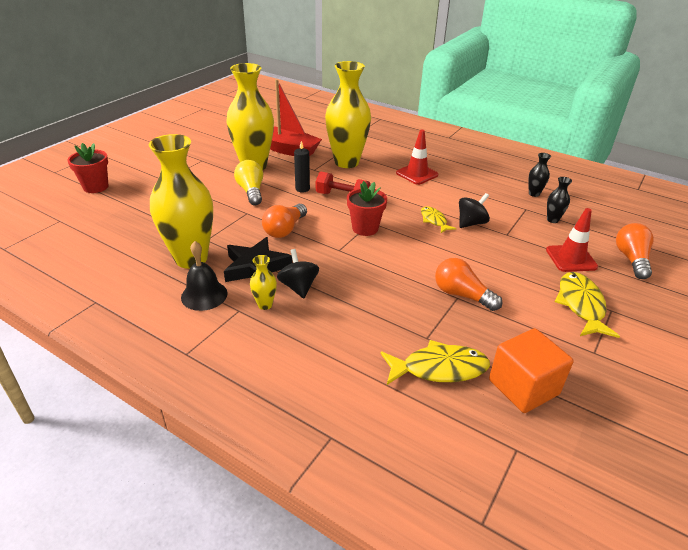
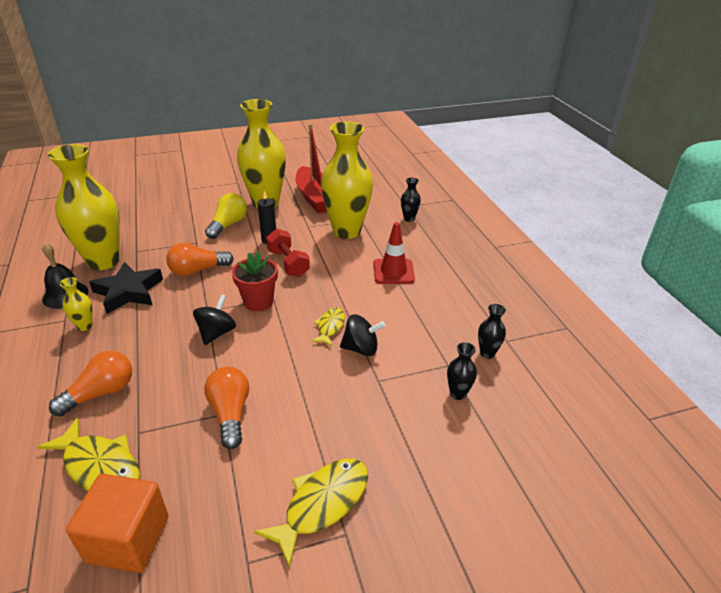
camera: 40 degrees right, 0 degrees up
red flower pot [67,143,109,193] -> none
black spinning top [277,249,319,298] -> black spinning top moved to [193,294,236,345]
red traffic cone [546,208,598,272] -> none
orange light bulb [616,223,654,279] -> orange light bulb moved to [49,351,132,416]
none -> black vase [401,178,421,222]

